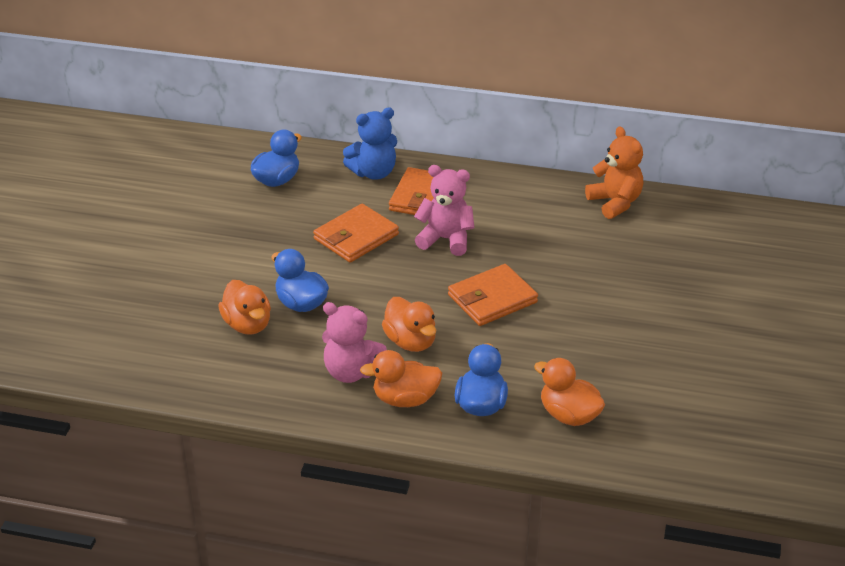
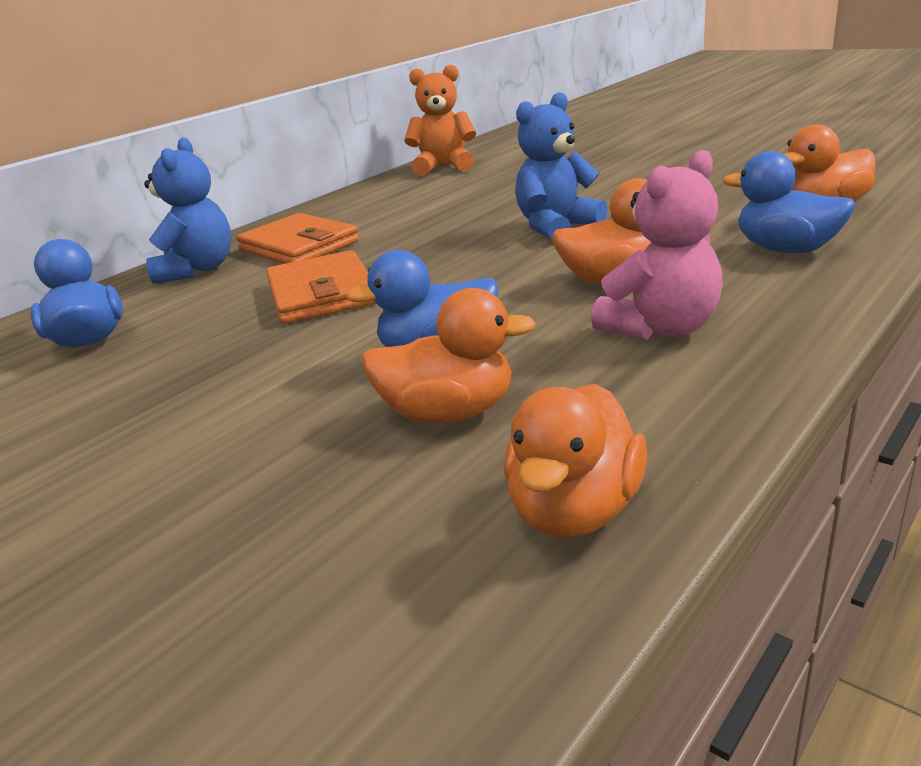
camera: 60 degrees left, 10 degrees down
orange duck [360,350,442,407] -> orange duck moved to [504,384,648,537]
pink teddy bear [414,165,474,256] -> none
orange wallet [448,264,538,326] -> blue teddy bear [515,92,608,240]

